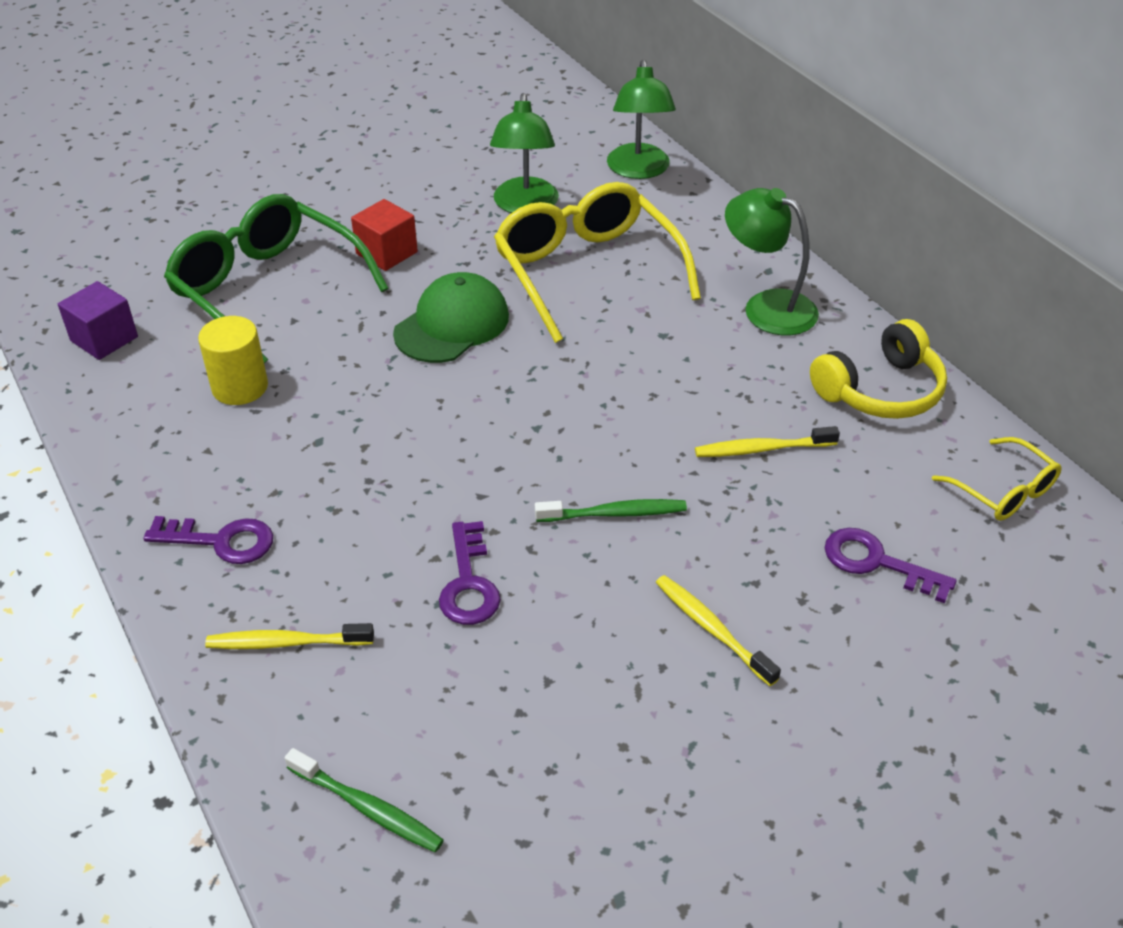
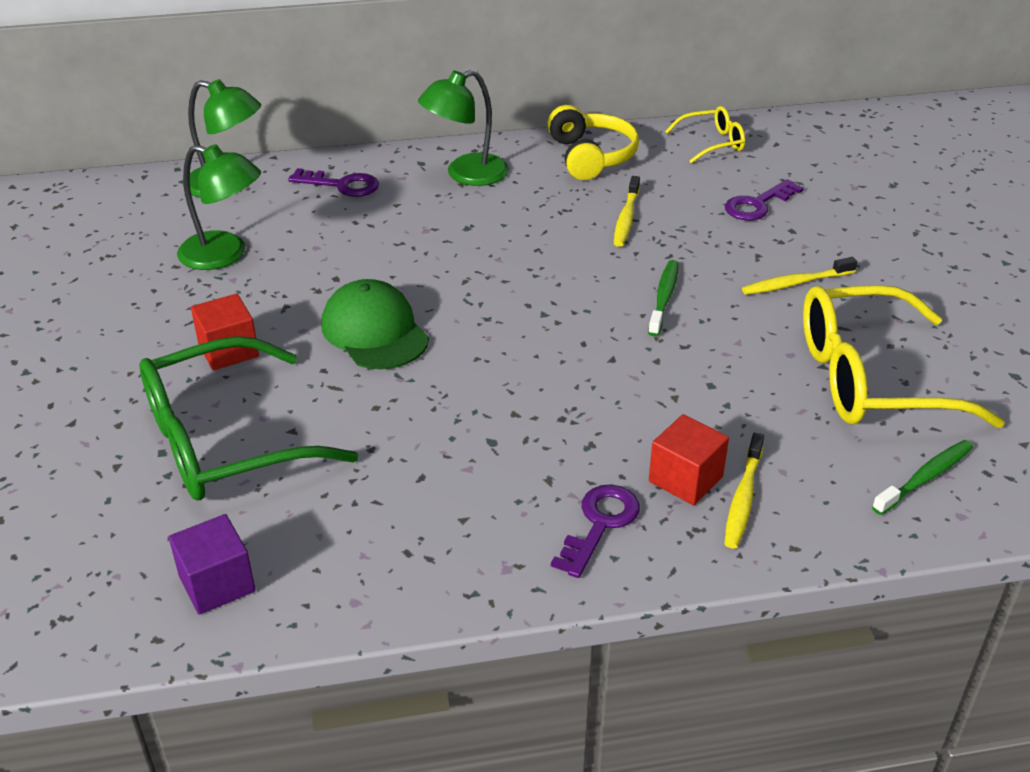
camera: 70 degrees left, 5 degrees down
yellow cylinder [198,316,268,405] -> none
purple key [439,521,501,625] -> purple key moved to [288,168,379,197]
yellow glasses [494,182,701,343] -> yellow glasses moved to [803,285,1005,428]
none -> red cube [649,414,729,505]

